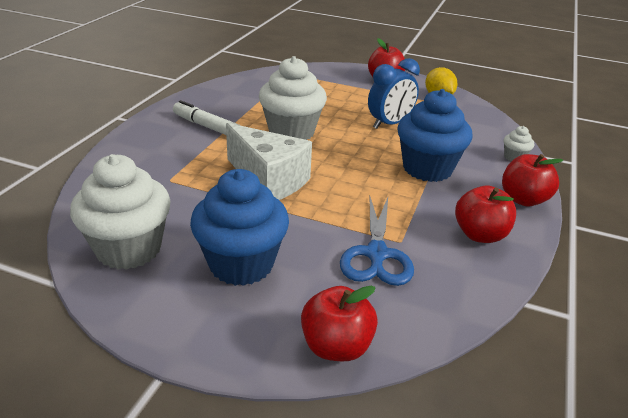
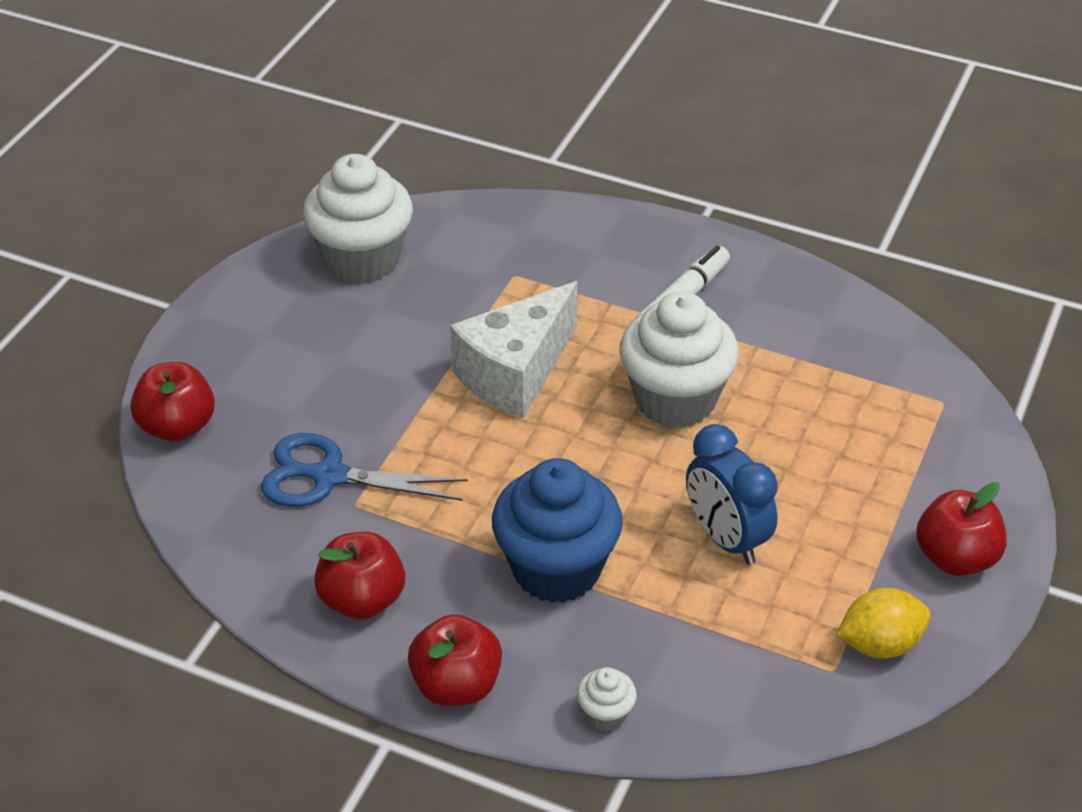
camera: 95 degrees right, 10 degrees up
blue cupcake [190,169,289,286] -> none

